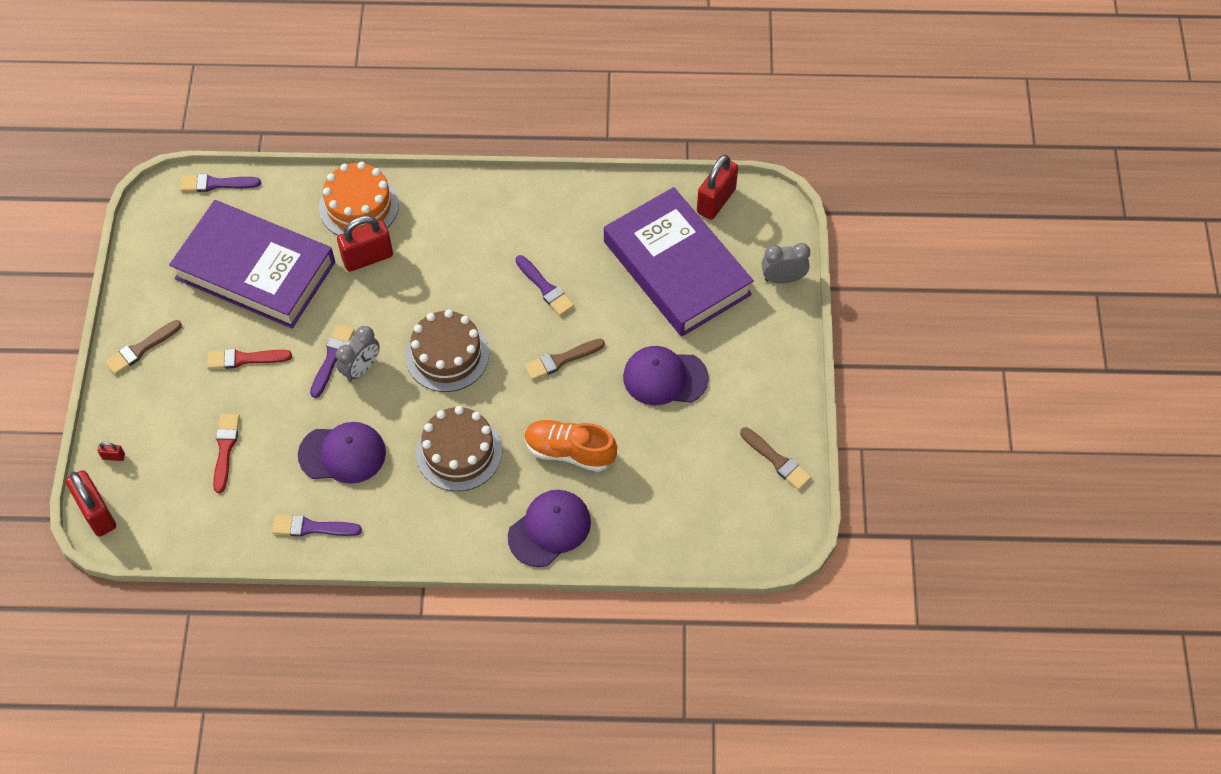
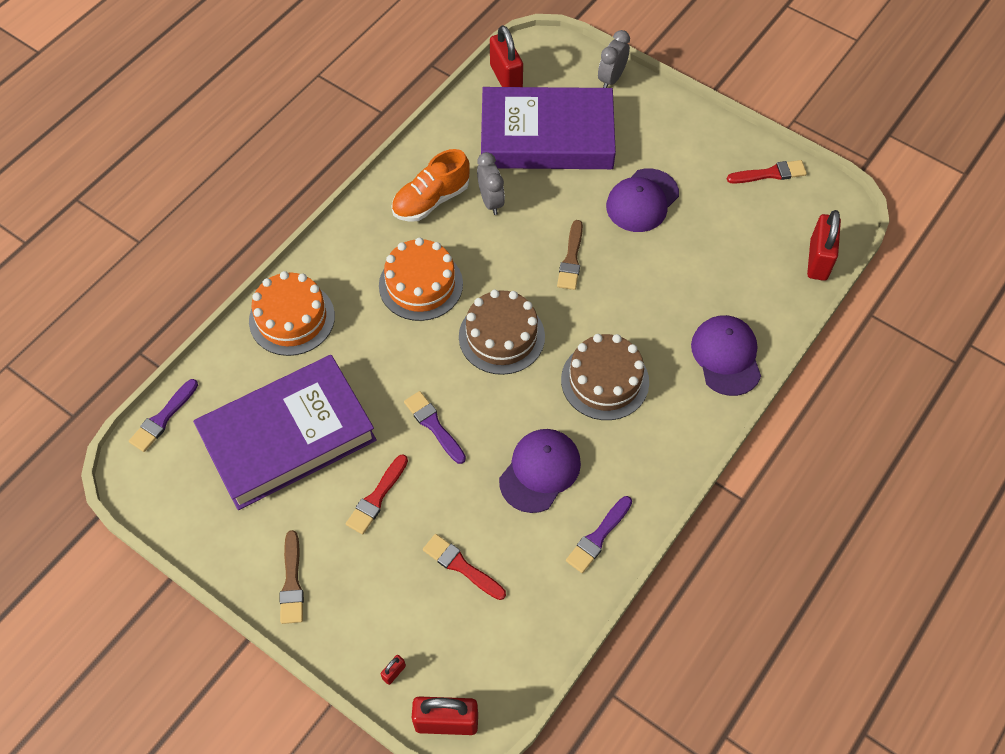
camera: 55 degrees left, 0 degrees up
grey clock [336,326,380,382] -> grey clock moved to [477,152,505,215]
red padlock [337,216,393,272] -> red padlock moved to [807,210,841,281]
purple brush [515,255,574,316] -> none
orange shoe [524,420,617,472] -> orange shoe moved to [391,149,470,222]
brown brush [740,427,812,490] -> red brush [727,160,807,184]
none -> orange cake [379,237,463,321]

